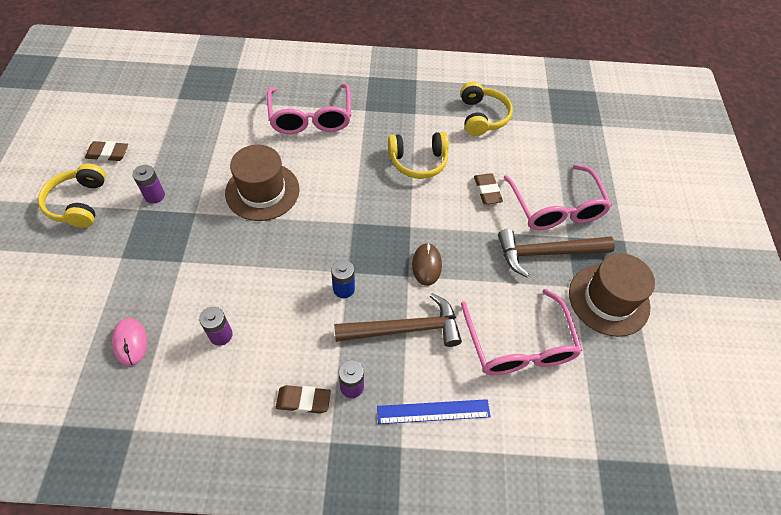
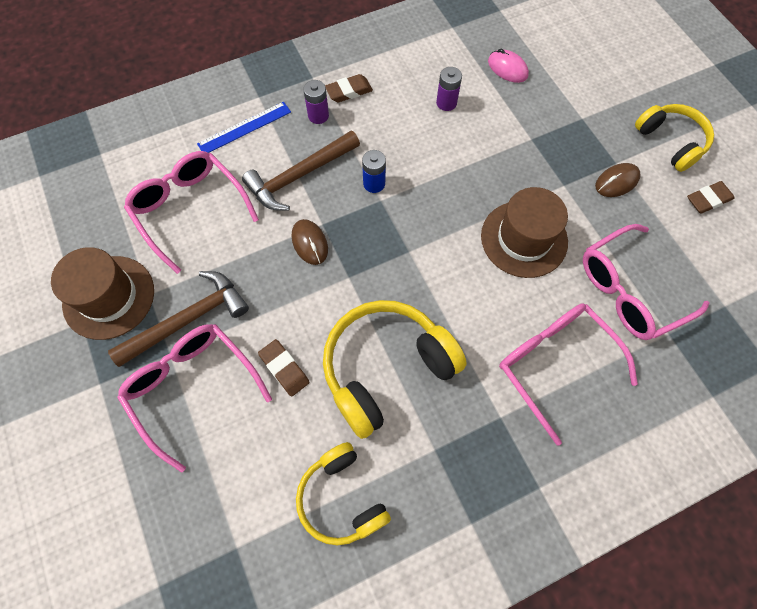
camera: 155 degrees right, 10 degrees up
purple battery [132,165,165,204] -> brown mouse [595,163,641,197]
yellow headphones [388,132,449,179] -> yellow headphones [323,300,467,439], size x1.57
none -> pink glasses [583,224,710,340]

